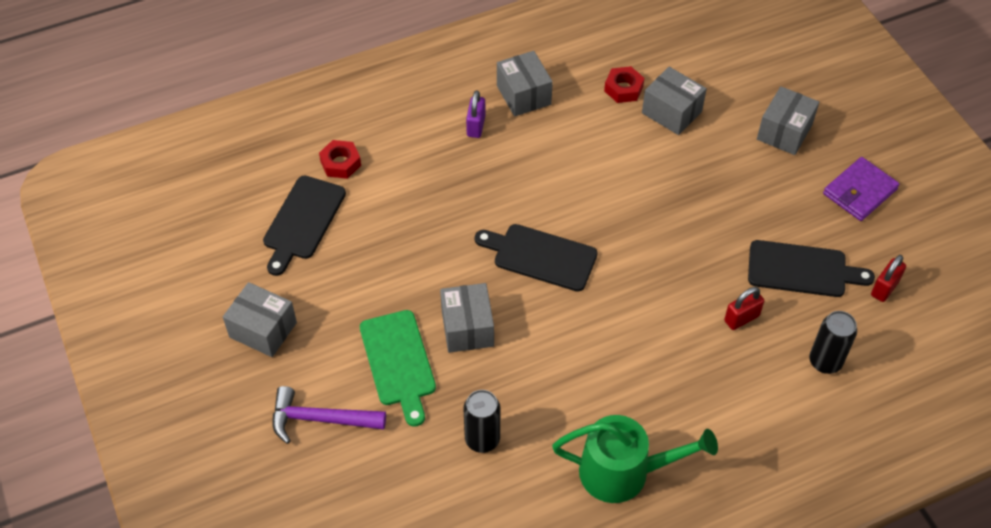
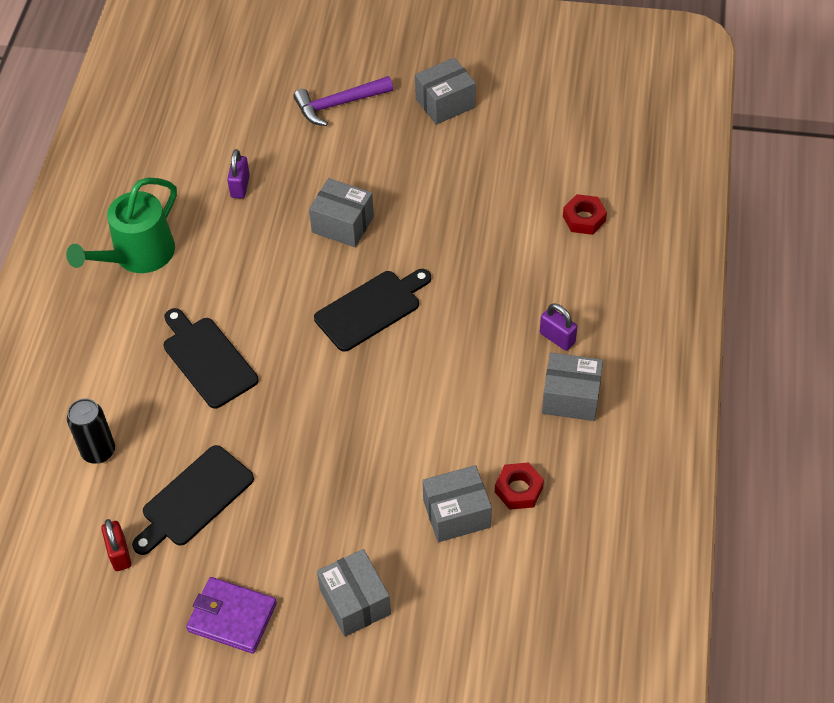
camera: 125 degrees right, 0 degrees up
black cutting board [263,176,346,276] -> black cutting board moved to [164,308,259,409]
purple hammer [273,386,386,444] -> purple hammer turned 150 degrees counterclockwise [293,76,393,126]
green cutting board [360,310,436,427] -> none
black can [464,390,500,453] -> purple padlock [227,149,250,199]
red padlock [724,287,764,330] -> none
purple wallet [823,157,900,221] -> purple wallet turned 60 degrees counterclockwise [186,577,277,654]

